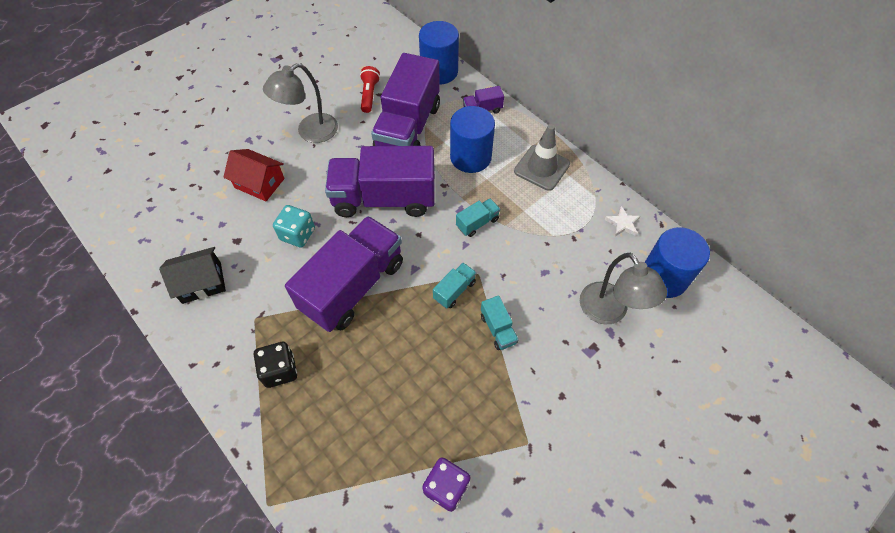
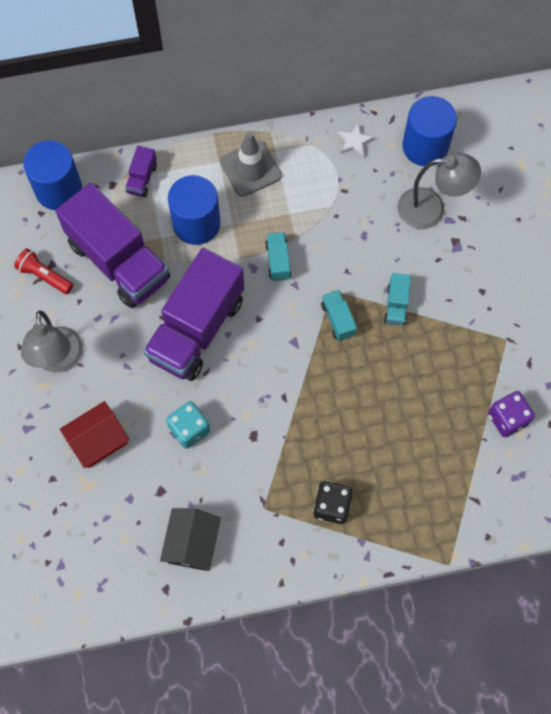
camera: 60 degrees left, 10 degrees up
purple truck [285,216,403,332] -> none
turquoise truck [481,295,519,350] -> turquoise truck turned 90 degrees clockwise [384,273,411,325]

